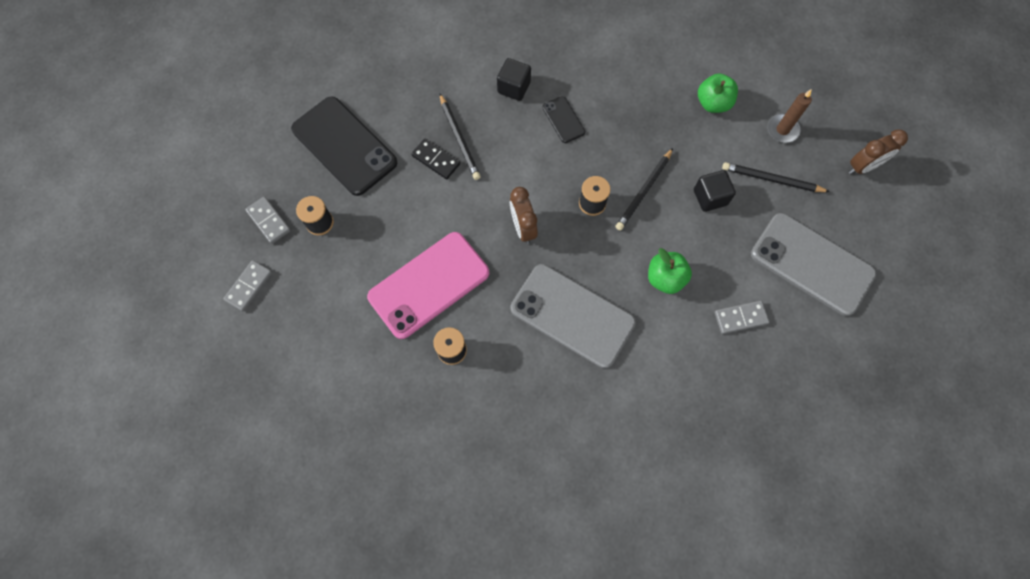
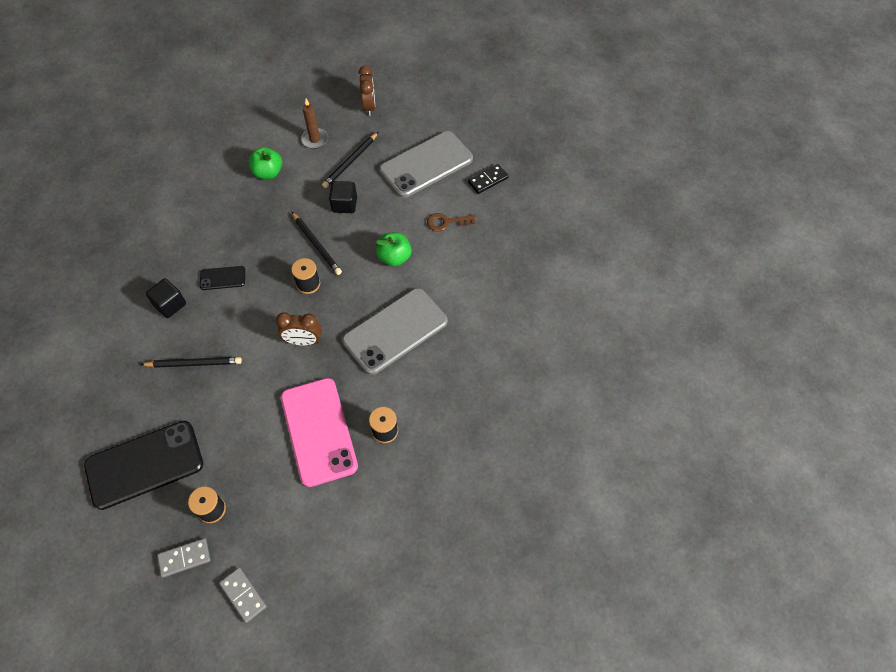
camera: 70 degrees left, 10 degrees down
black domino [411,139,460,179] -> black domino moved to [468,164,509,194]
grey domino [715,301,770,334] -> brown key [427,213,476,232]

